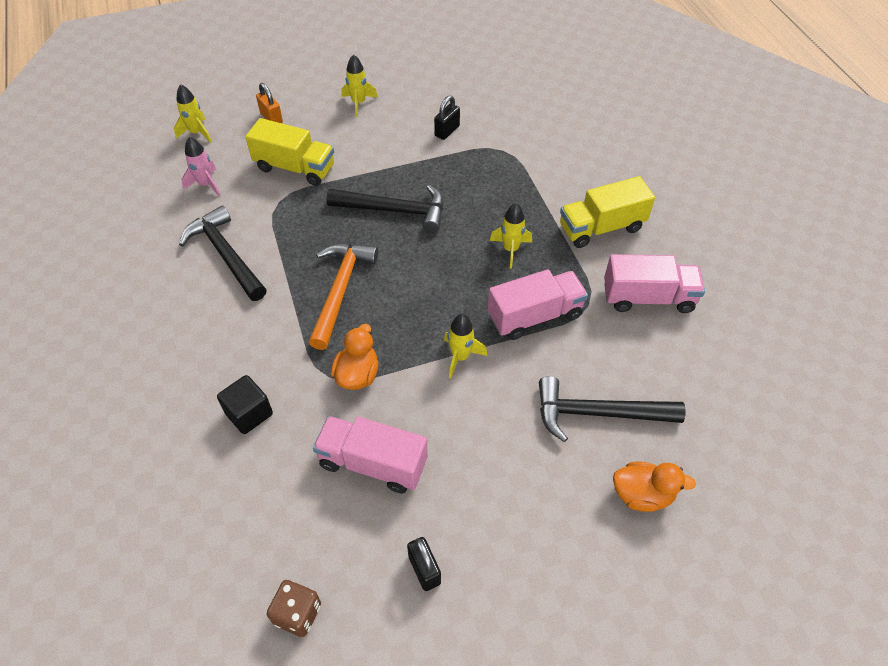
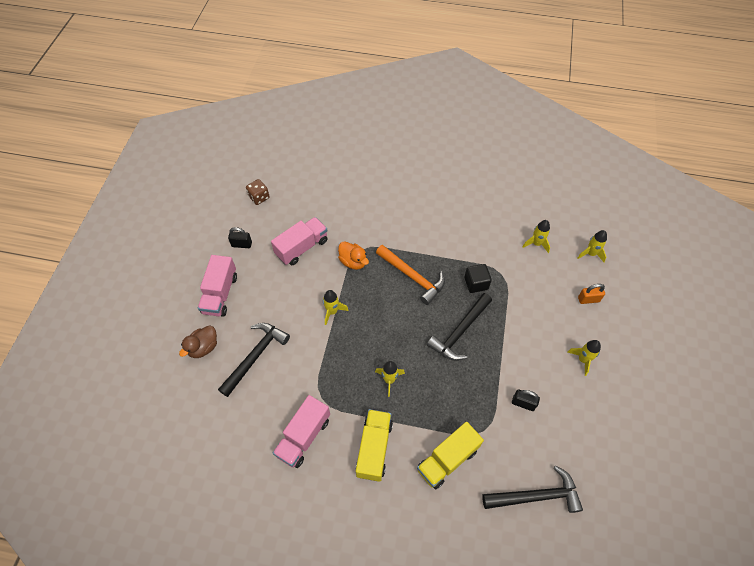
camera: 120 degrees right, 5 degrees up
black hammer [179,205,267,301] -> black hammer moved to [482,466,583,513]
pink rocket [182,137,221,196] -> yellow rocket [523,220,550,253]
black cube [217,375,273,434] -> black cube moved to [464,264,492,293]
yellow truck [245,118,334,186] -> yellow truck moved to [417,422,484,489]
black padlock [434,96,460,140] -> black padlock turned 45 degrees counterclockwise [512,389,540,411]
pink truck [488,269,588,340] -> pink truck moved to [198,255,237,317]
orange duck [613,462,696,512] -> brown duck [179,326,217,358]

